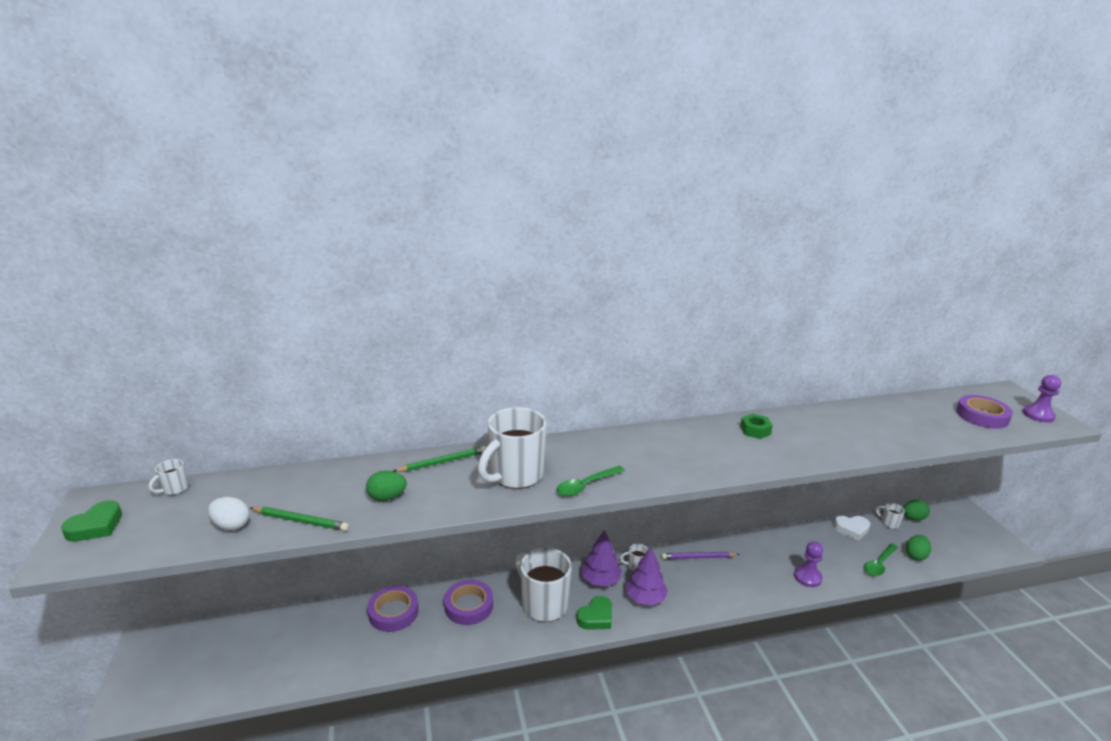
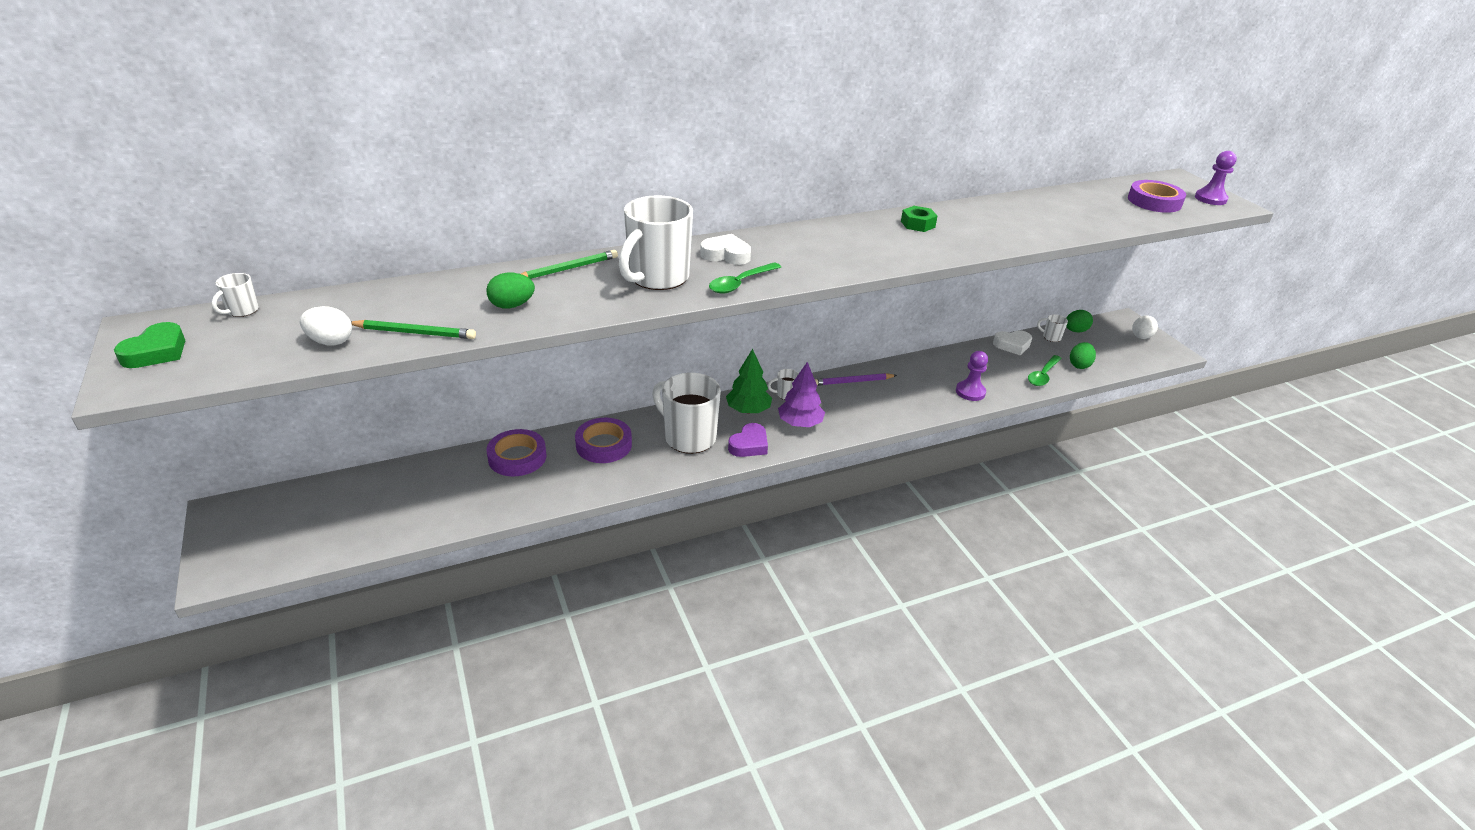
camera: 10 degrees left, 10 degrees up
green heart [576,596,612,630] -> purple heart [728,423,768,457]
purple tree [581,530,622,587] -> green tree [726,349,772,413]
none -> white heart [700,234,751,265]
none -> white egg [1132,315,1158,339]

